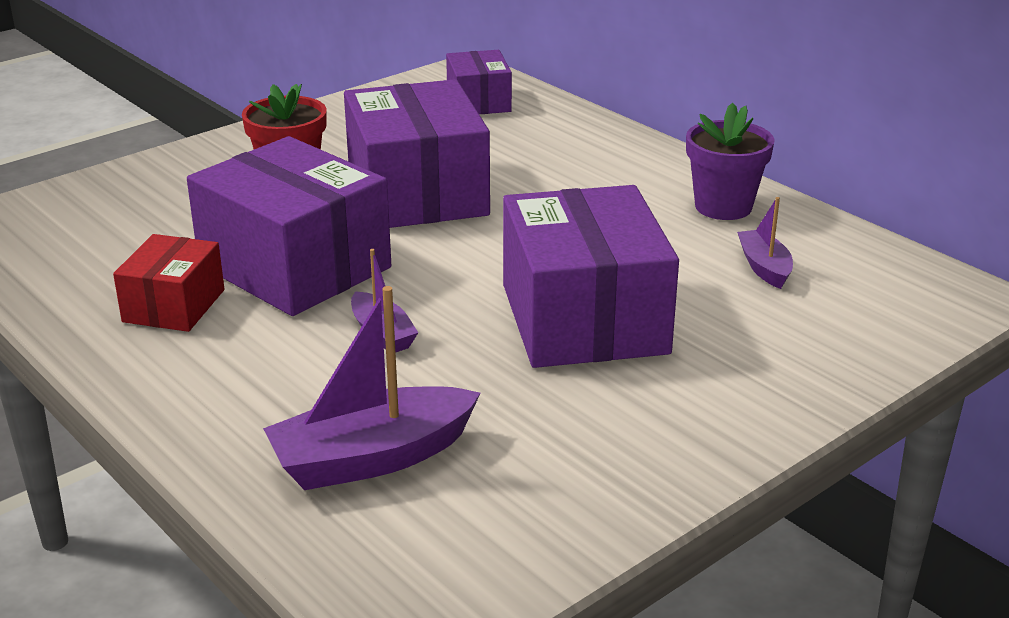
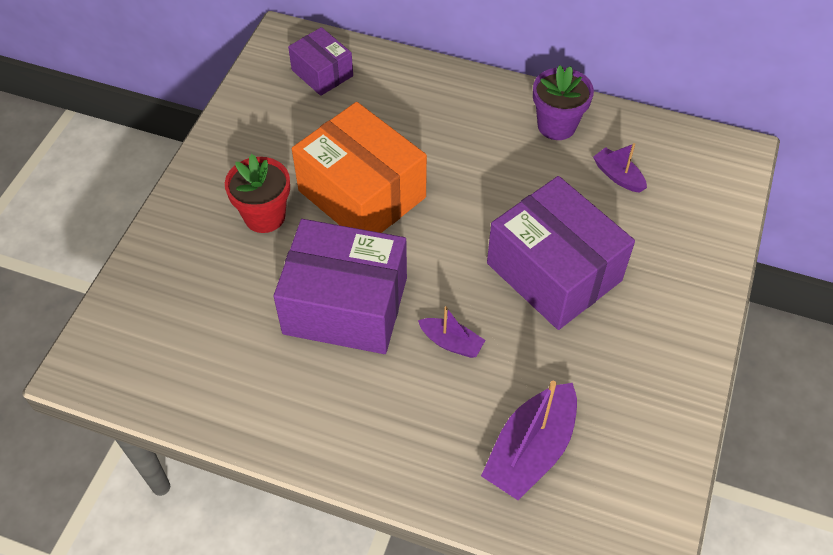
camera: 30 degrees left, 25 degrees up
red box [113,234,224,332] -> none
purple box [344,79,490,228] -> orange box [292,102,427,233]

